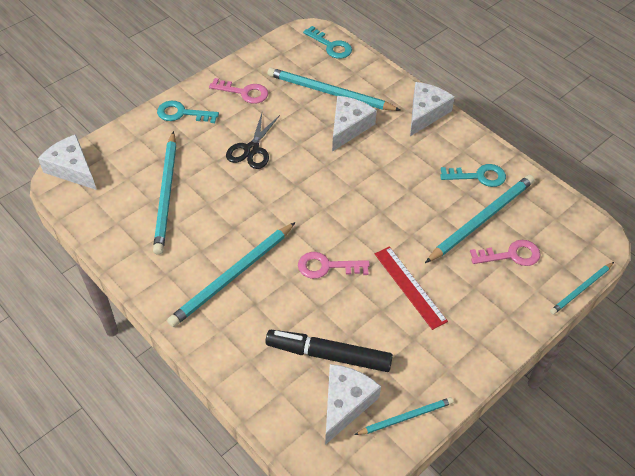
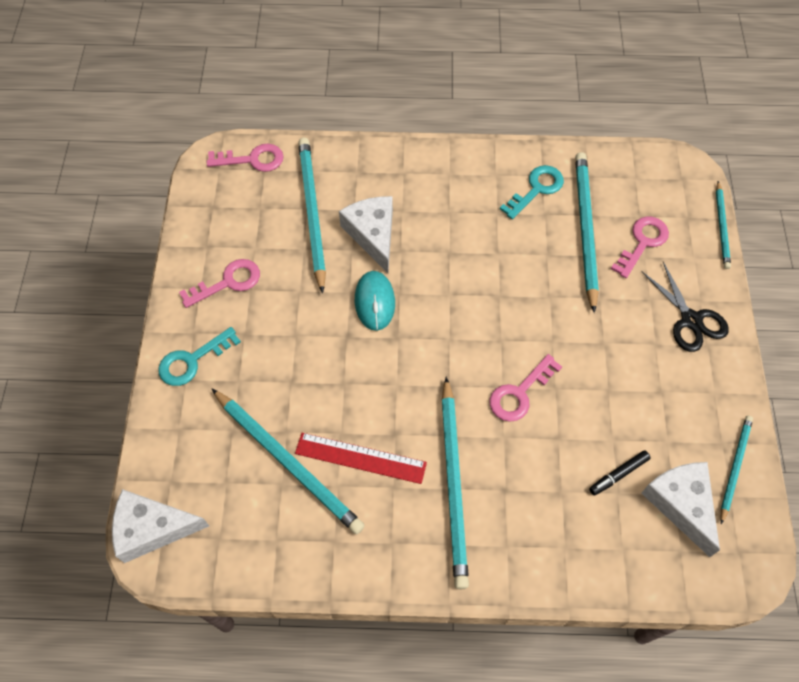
camera: 45 degrees left, 10 degrees up
black scissors [226,113,280,169] -> black scissors moved to [642,262,729,352]
black marker [265,330,393,372] -> black marker [589,450,651,496], size x0.47
turquoise pencil [267,68,401,111] -> turquoise pencil turned 105 degrees clockwise [298,138,326,294]
turquoise key [303,26,352,59] -> pink key [207,144,283,172]
red ruler [375,246,448,330] -> red ruler moved to [295,433,427,484]
white cheese [410,82,455,136] -> none
none -> turquoise mouse [355,271,395,331]

